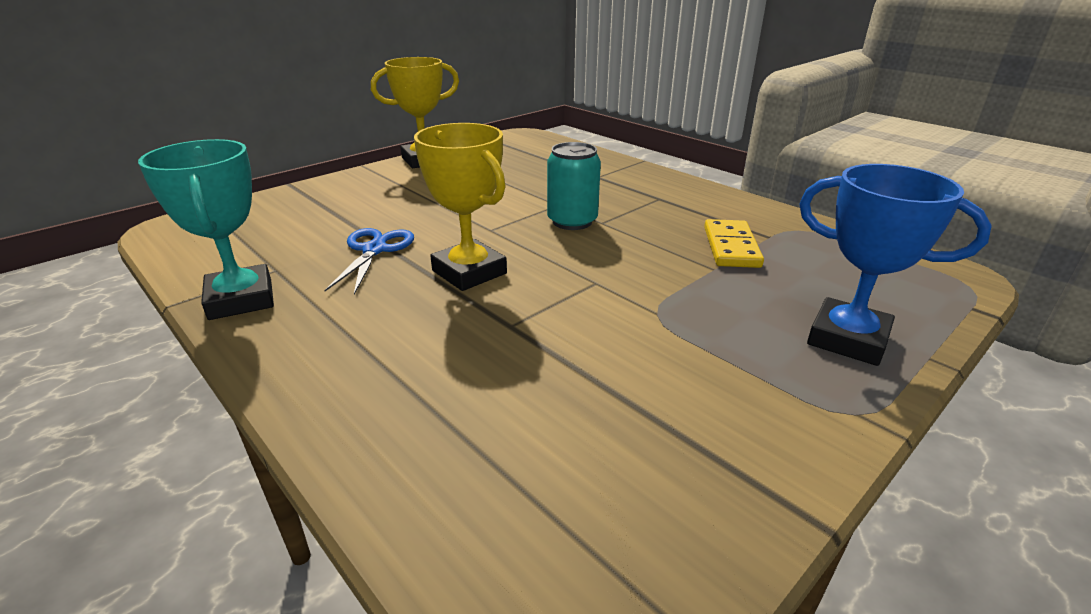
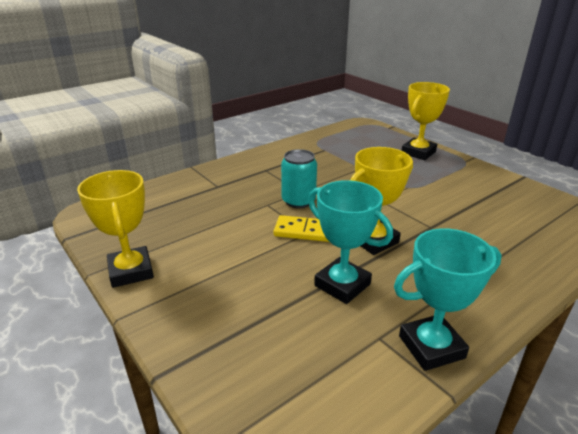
camera: 85 degrees left, 0 degrees up
blue scissors [324,228,414,295] -> turquoise trophy [308,180,393,304]
yellow domino [704,219,764,268] -> yellow domino moved to [274,215,329,242]
blue trophy [799,164,992,366] -> yellow trophy [402,82,450,160]

